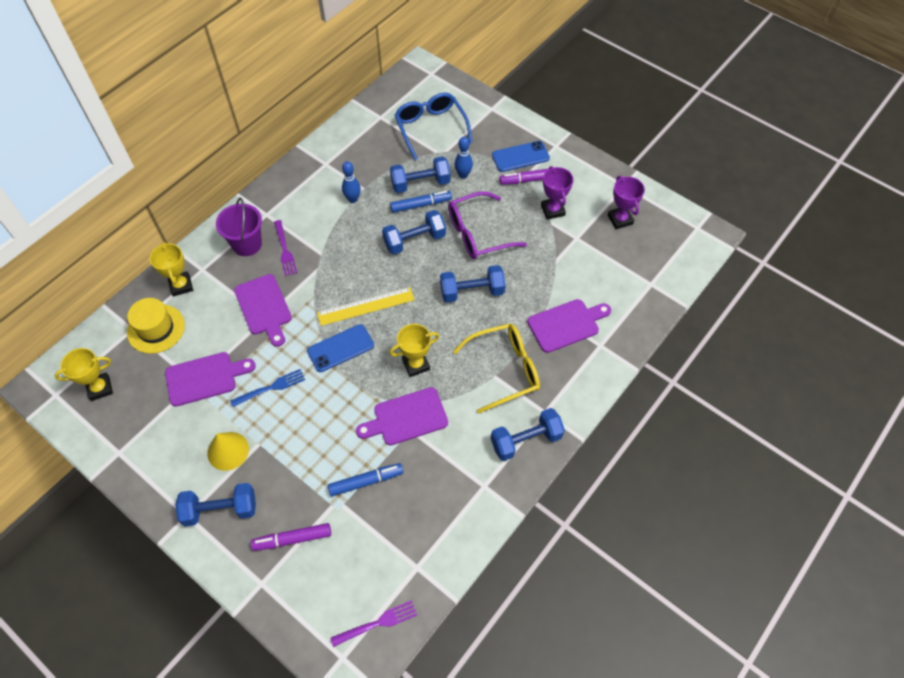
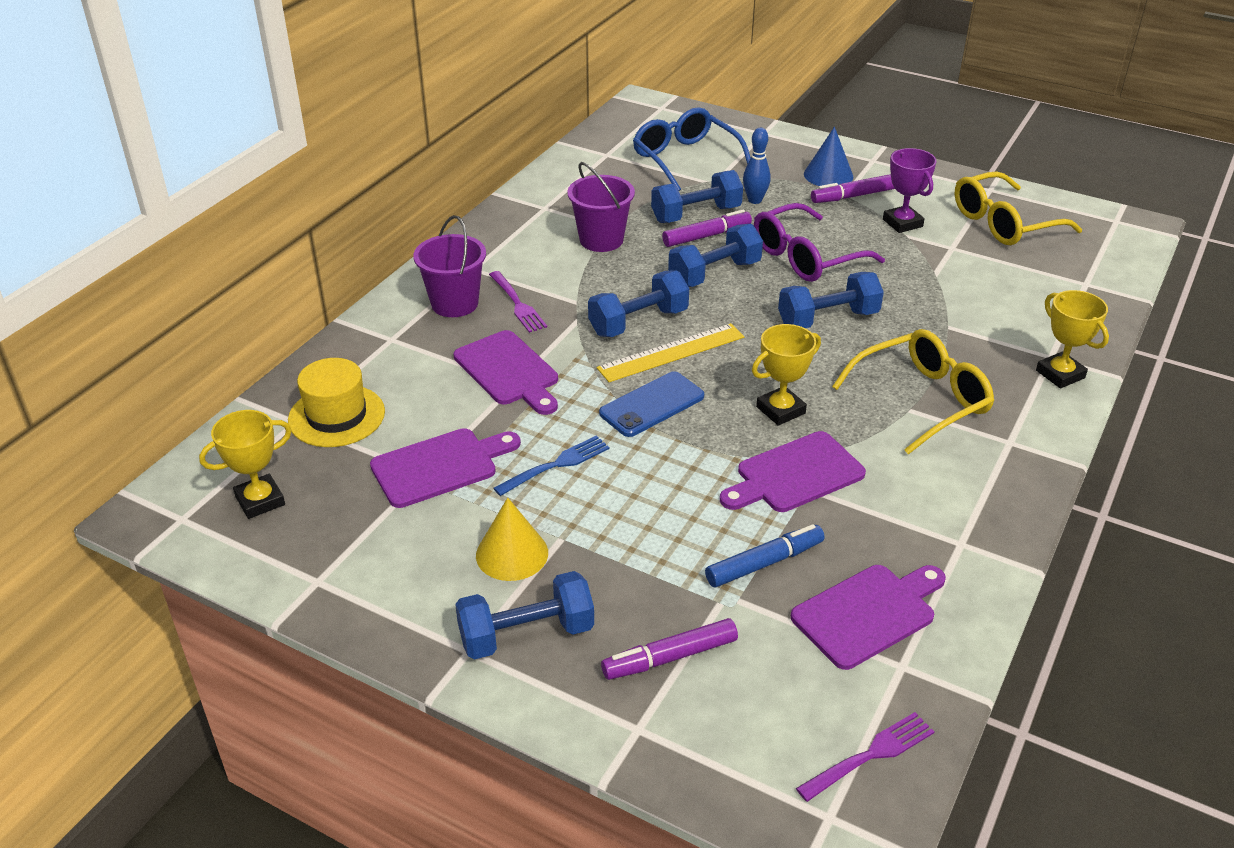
camera: 10 degrees left, 20 degrees down
yellow trophy [150,242,193,297] -> yellow trophy moved to [1036,290,1109,389]
blue bowling pin [342,161,361,203] -> purple bucket [567,162,635,252]
blue marker [390,191,452,213] -> purple marker [662,209,752,247]
blue dumbbell [491,408,565,461] -> blue dumbbell moved to [588,270,689,337]
blue phone [492,141,550,172] -> blue cone [804,127,853,186]
purple cutting board [527,299,611,353] -> purple cutting board moved to [791,565,946,670]
purple trophy [608,176,645,229] -> yellow glasses [954,171,1082,245]

